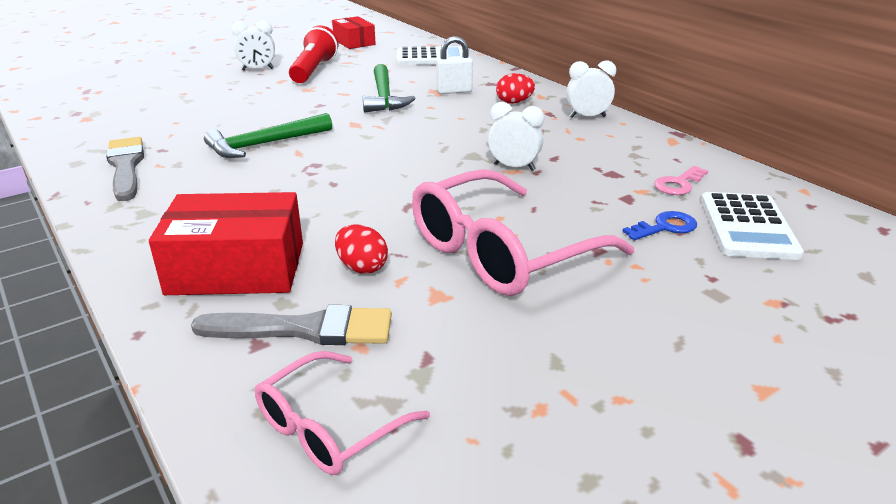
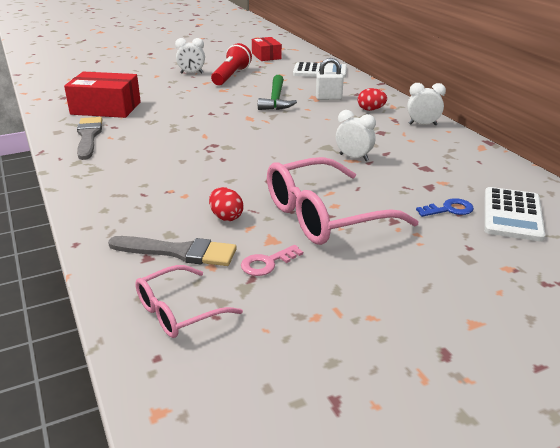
camera: 10 degrees right, 0 degrees up
red box [149,192,303,295] -> red box moved to [64,72,141,118]
green hammer [204,113,332,158] -> none
pink key [654,166,708,195] -> pink key moved to [241,245,303,276]

